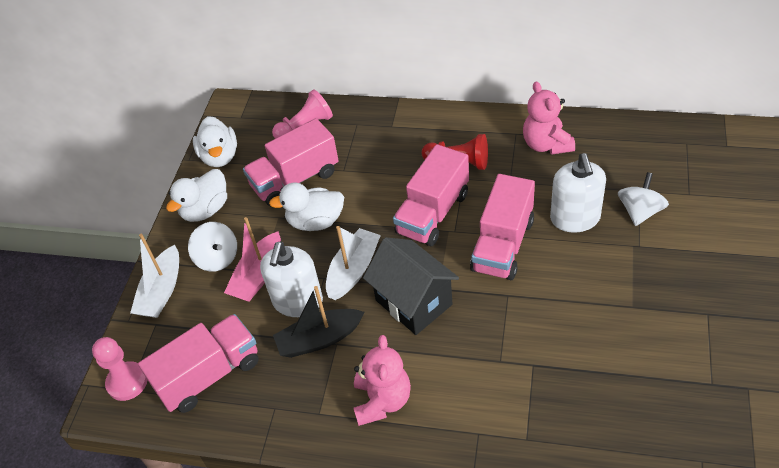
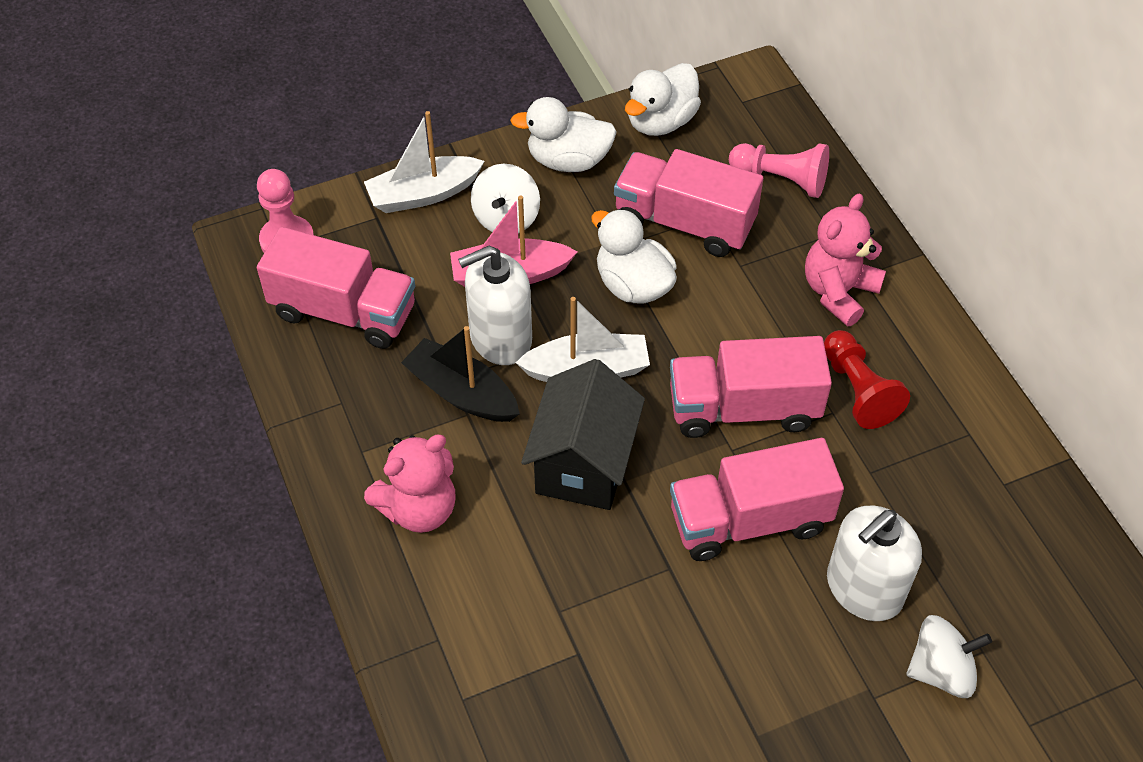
camera: 50 degrees right, 5 degrees up
pink teddy bear [523,81,575,155] -> pink teddy bear moved to [805,194,886,327]

